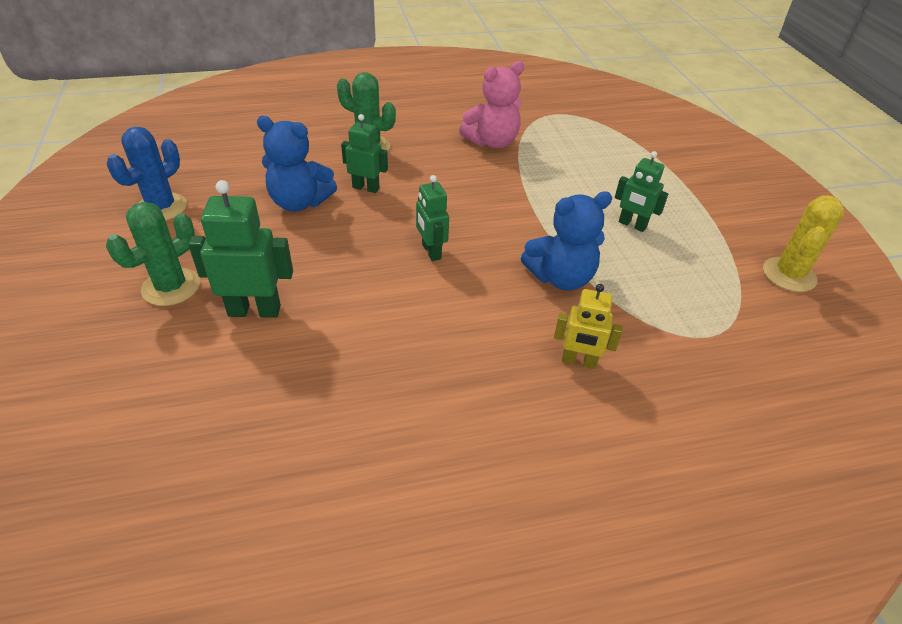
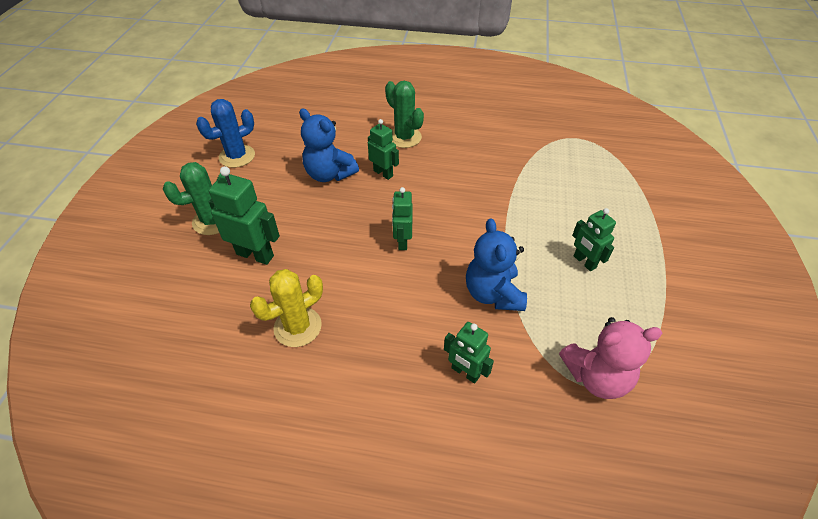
camera: 25 degrees right, 5 degrees up
pink teddy bear [459,61,524,148] -> pink teddy bear moved to [559,317,663,399]
blue teddy bear [521,191,612,291] -> blue teddy bear turned 75 degrees clockwise [466,218,527,311]
yellow robot [554,284,623,369] -> green robot [444,322,494,384]
yellow cactus [763,195,844,292] -> yellow cactus moved to [250,269,323,347]

